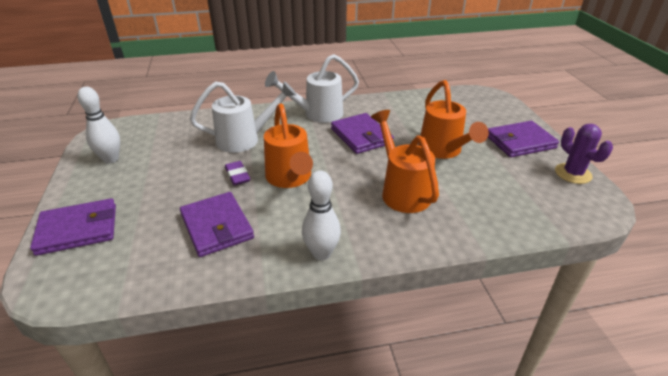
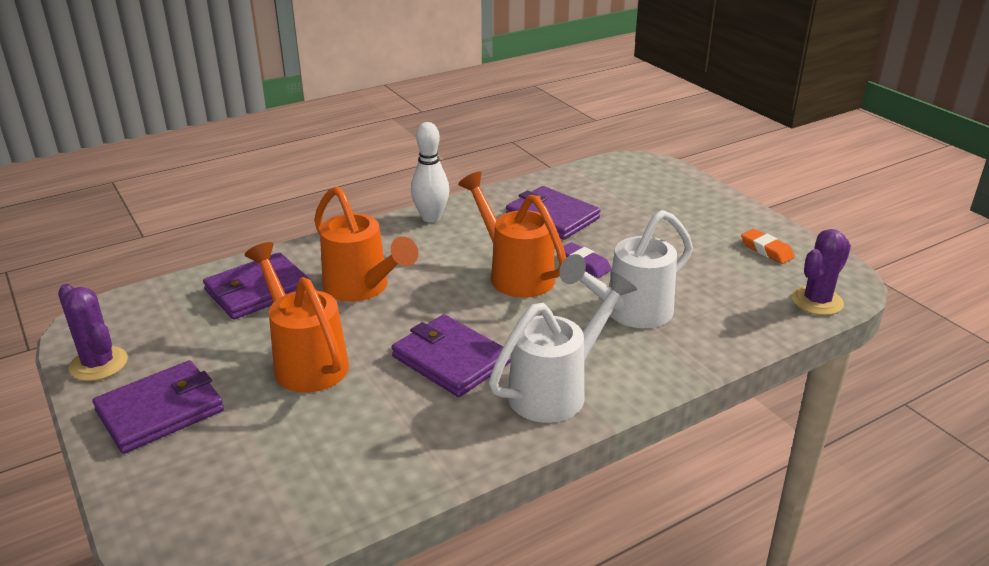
camera: 160 degrees right, 5 degrees down
purple wallet [30,198,116,256] -> purple wallet moved to [203,252,310,320]
white bowling pin [78,87,120,163] -> orange eraser [741,229,795,264]
none -> purple cactus [792,229,851,315]

